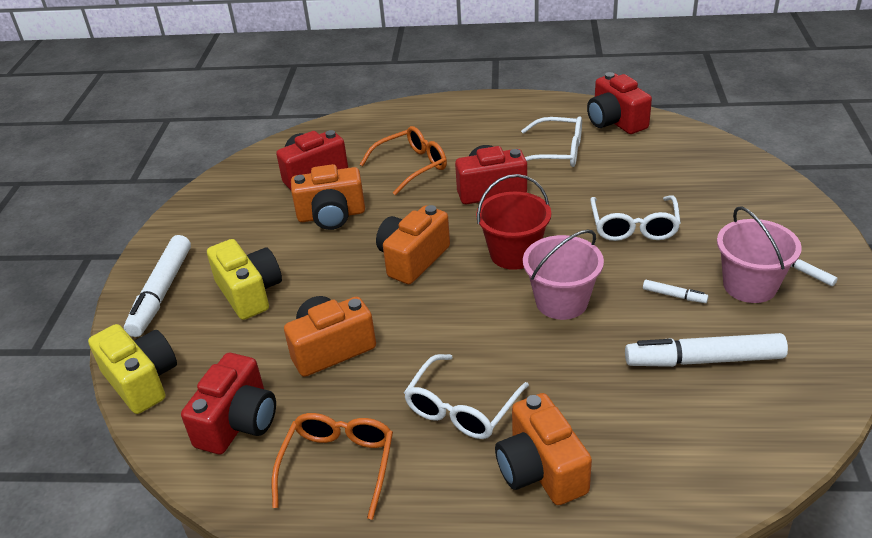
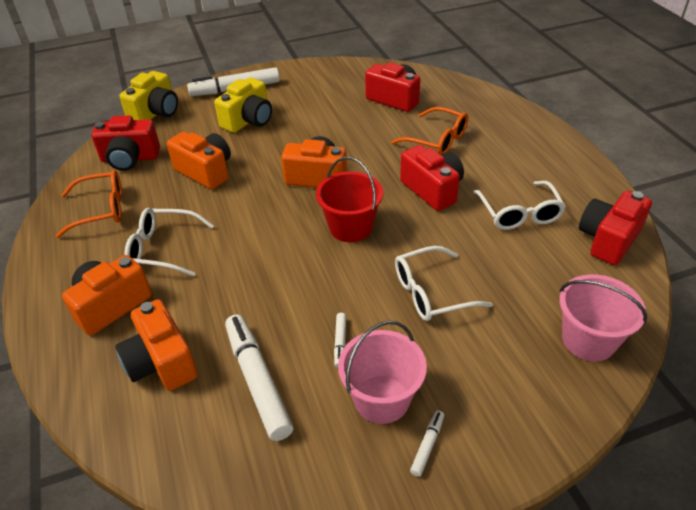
camera: 65 degrees right, 5 degrees up
orange camera [291,164,365,230] -> orange camera moved to [115,299,198,391]
pink bucket [523,229,604,320] -> pink bucket moved to [559,274,647,361]

